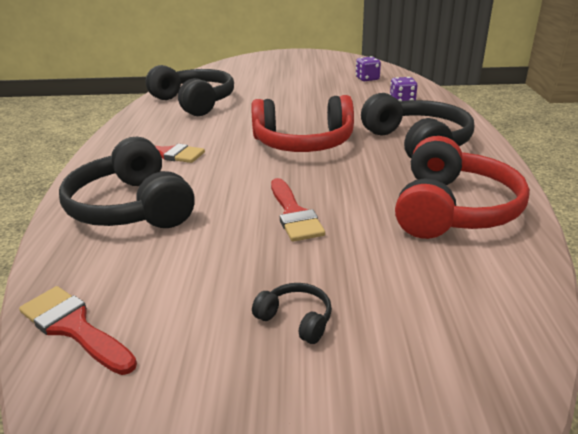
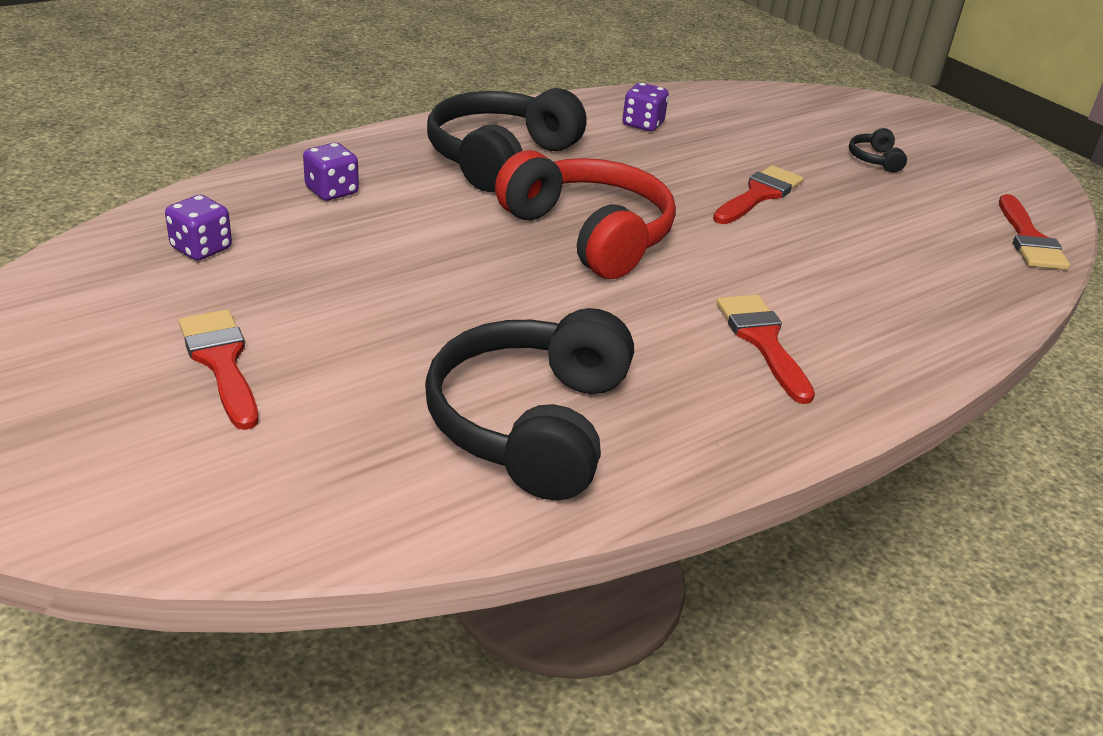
camera: 130 degrees left, 5 degrees up
black headphones [59,137,195,228] -> none
red headphones [395,136,530,239] -> purple dice [622,83,669,131]
none -> red brush [179,309,258,430]

